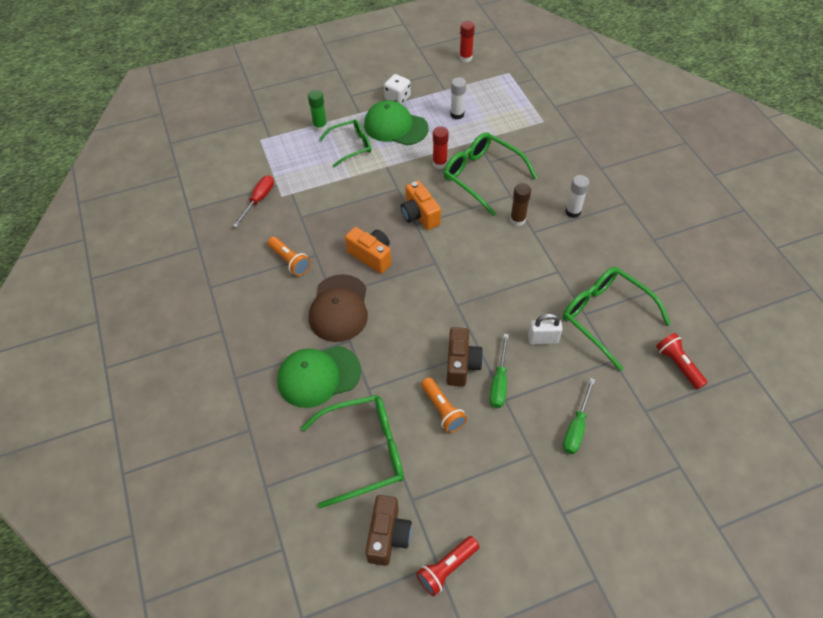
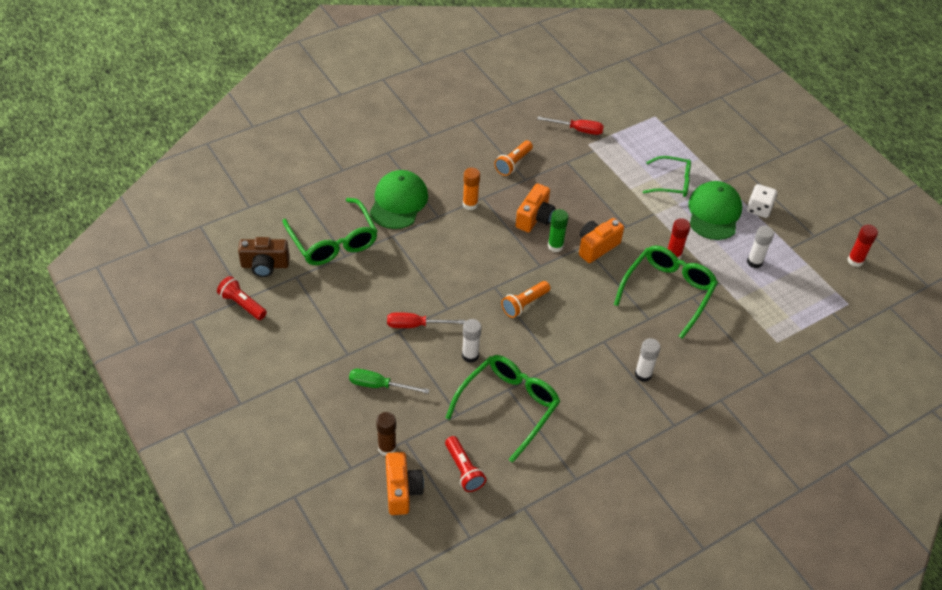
camera: 75 degrees right, 5 degrees down
green cap [277,346,361,408] -> green cap turned 45 degrees clockwise [370,170,428,229]
green glue stick [308,90,327,132] -> green glue stick moved to [548,209,569,252]
brown cap [309,274,368,342] -> orange glue stick [463,168,480,210]
green glasses [319,119,371,167] -> green glasses turned 45 degrees counterclockwise [643,156,691,197]
orange flashlight [421,377,467,433] -> orange flashlight moved to [501,281,550,318]
brown camera [447,327,483,386] -> none
green screwdriver [490,334,509,408] -> red screwdriver [387,312,465,328]
brown glue stick [510,183,531,226] -> brown glue stick moved to [376,412,396,456]
white padlock [528,313,563,344] -> white glue stick [462,319,482,363]
red flashlight [656,333,708,390] -> red flashlight turned 105 degrees clockwise [445,436,486,492]
none -> orange camera [386,452,424,515]

